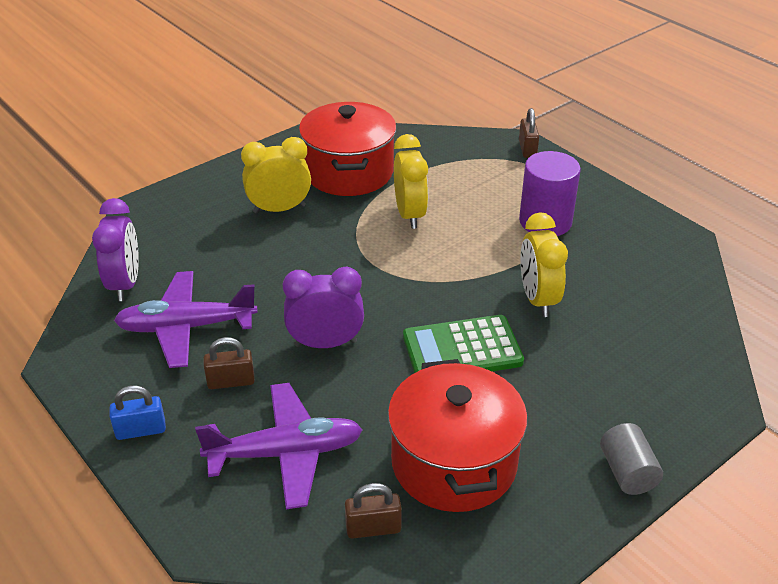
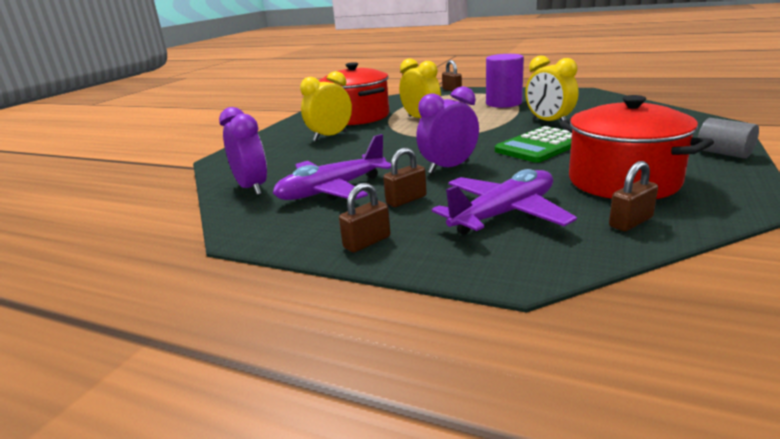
camera: 25 degrees left, 15 degrees down
blue padlock [109,385,166,440] -> brown padlock [339,183,391,253]

